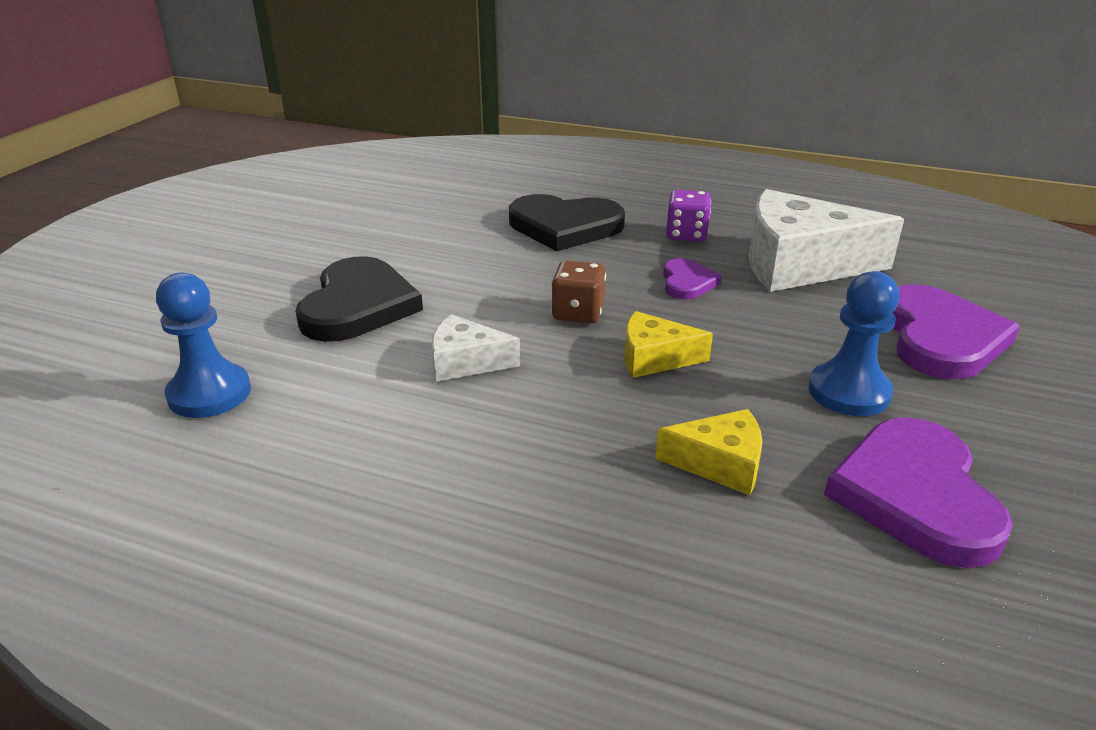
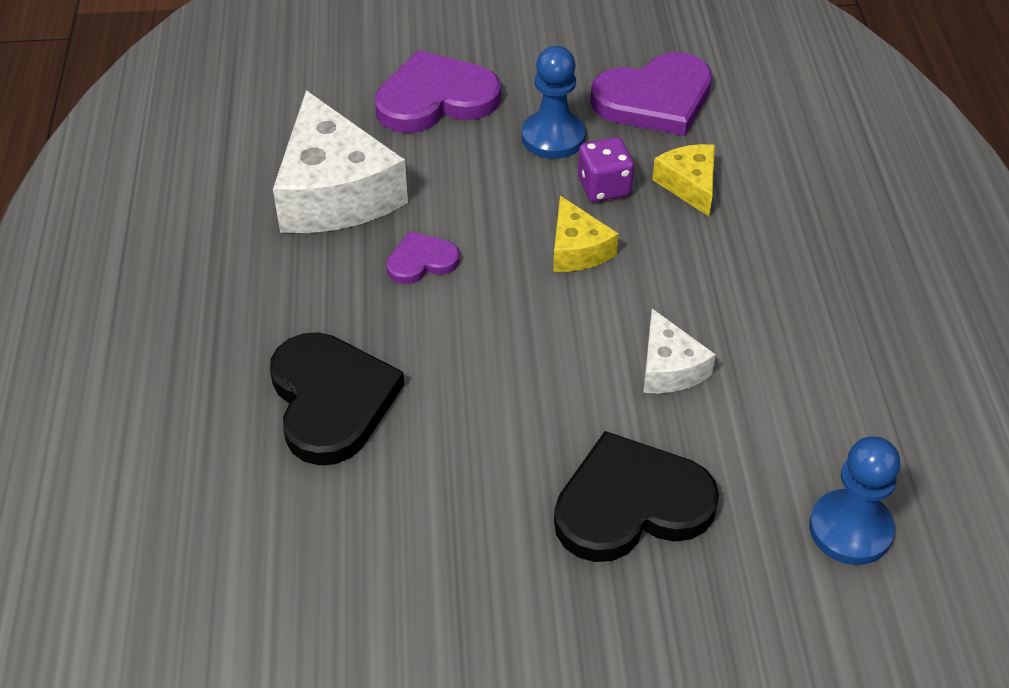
camera: 115 degrees left, 15 degrees up
brown dice [551,260,606,323] -> none
purple dice [666,190,711,242] -> purple dice moved to [578,137,634,202]

